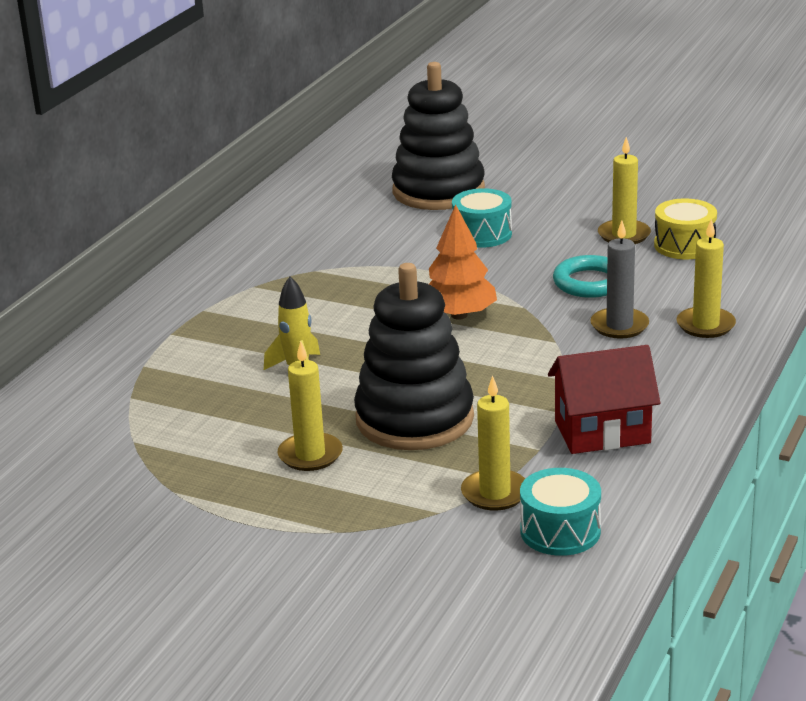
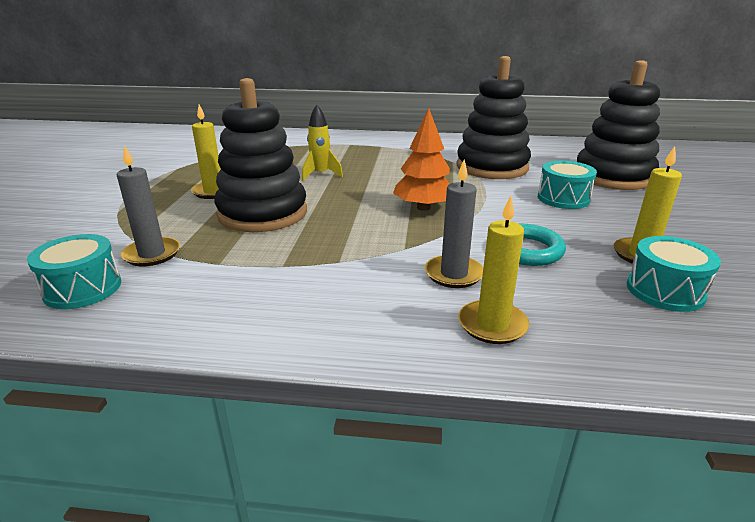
camera: 70 degrees right, 0 degrees up
yellow candle [461,375,525,511] -> grey candle [117,145,180,266]
red house [548,345,660,454] -> none
yellow drum [654,199,717,259] -> turquoise drum [627,236,721,312]
none -> black stacking toy [456,56,531,179]

